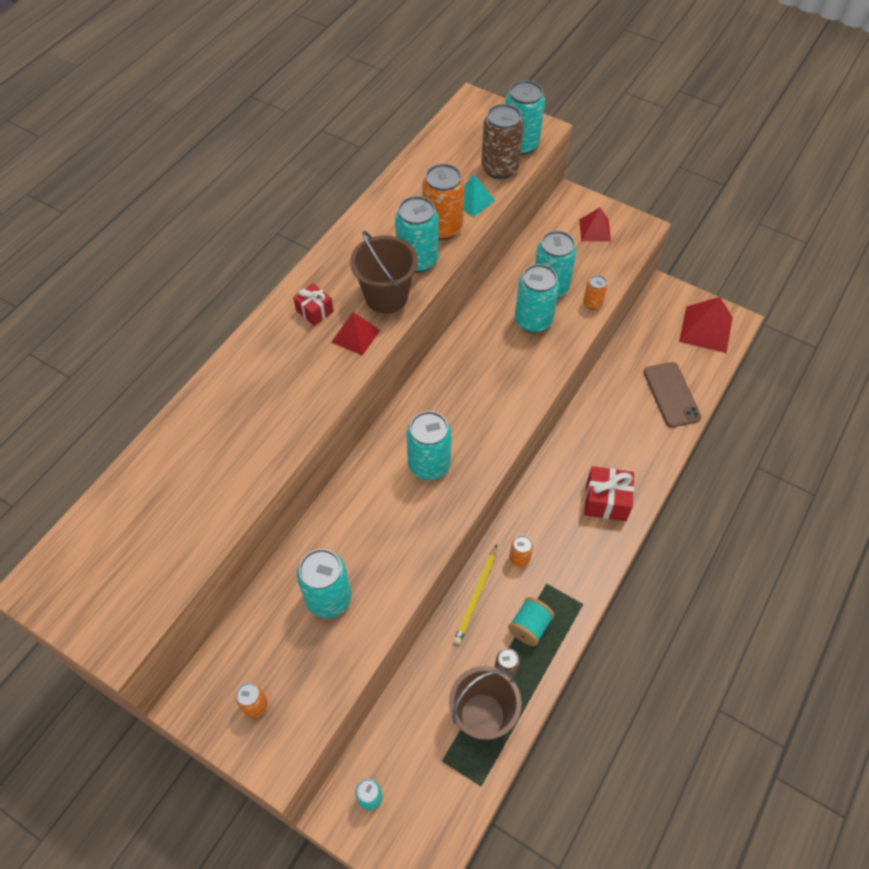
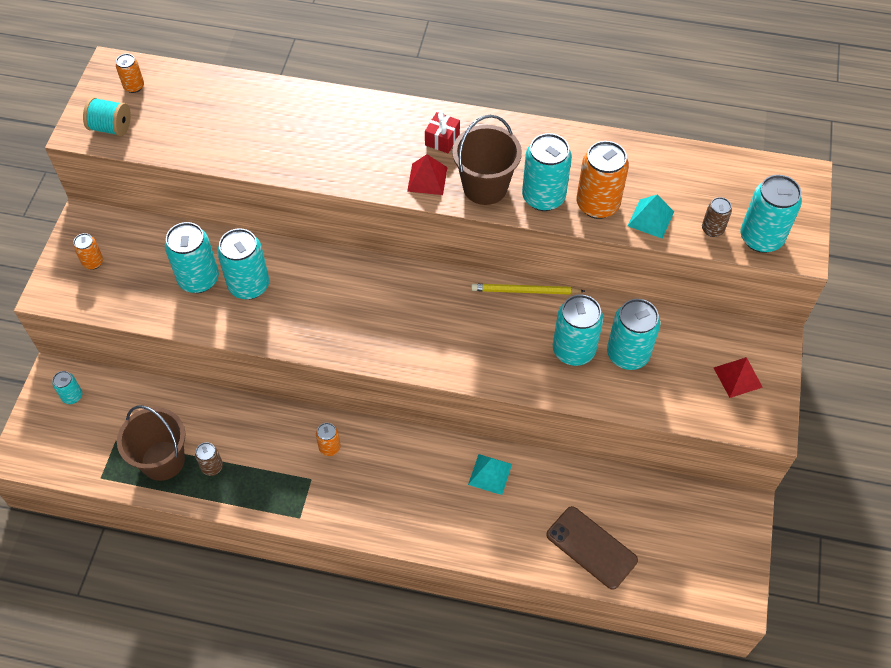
camera: 70 degrees right, 0 degrees up
turquoise can [406,411,452,480] -> turquoise can moved to [217,228,269,300]
yellow pencil [454,545,497,644] -> yellow pencil moved to [471,284,585,295]
brown can [481,104,524,179] -> brown can [702,197,732,237], size x0.52
turquoise spool [508,597,555,646] -> turquoise spool moved to [83,97,131,136]
orange can [583,275,607,310] -> orange can moved to [116,54,144,93]
red gift [584,466,634,521] -> none
brown phone [643,362,701,427] -> brown phone turned 75 degrees clockwise [546,506,638,590]
red pyramid [679,297,733,353] -> none
none -> turquoise pyramid [468,454,512,495]

